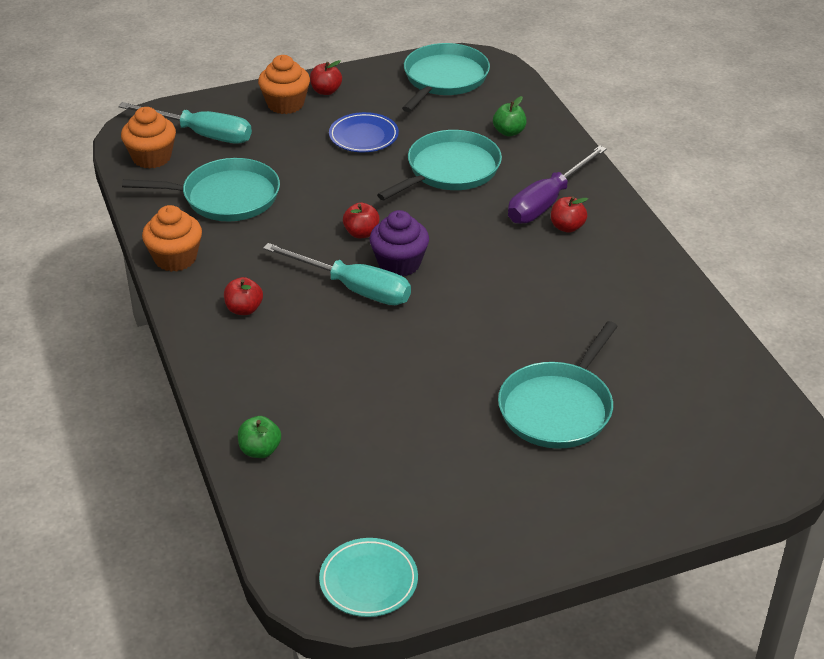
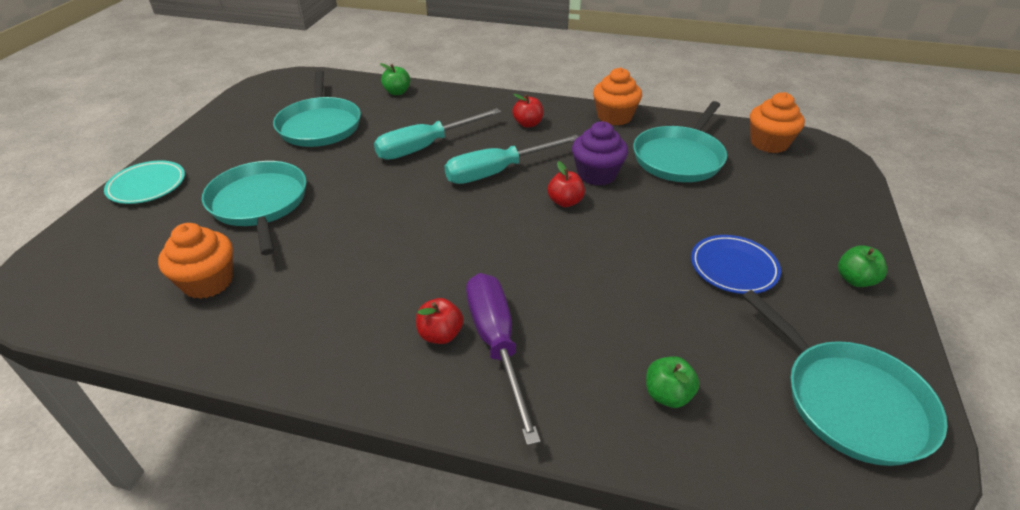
camera: 125 degrees right, 0 degrees up
turquoise screwdriver [118,102,252,144] -> turquoise screwdriver moved to [374,108,501,160]
orange cupcake [258,55,310,114] -> orange cupcake moved to [158,223,233,299]
red apple [310,60,342,95] -> green apple [838,245,887,287]
turquoise plate [319,538,418,617] -> turquoise plate moved to [104,160,185,204]
purple cupcake [370,210,429,276] -> purple cupcake moved to [572,121,628,186]
turquoise pan [377,130,502,200] -> turquoise pan moved to [273,70,361,147]

